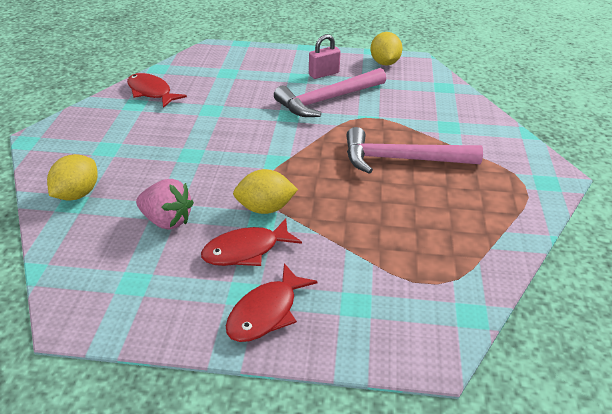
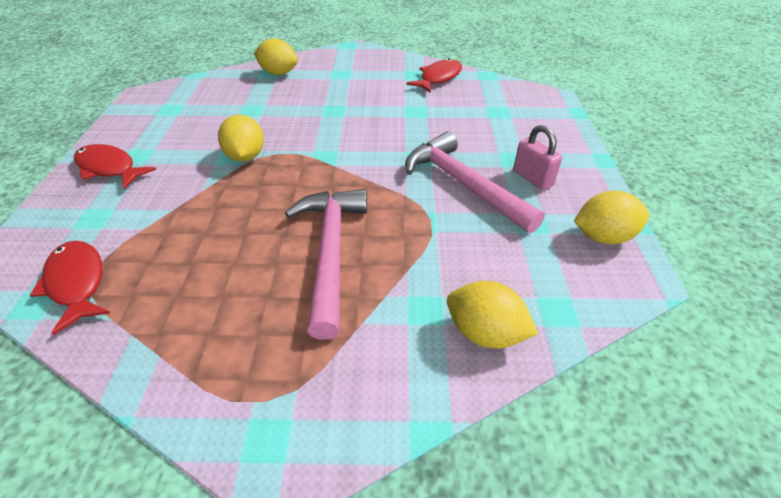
camera: 85 degrees right, 5 degrees up
pink strawberry [136,179,194,230] -> none
red fish [201,218,302,266] -> red fish moved to [29,241,110,335]
none -> yellow lemon [447,281,538,349]

